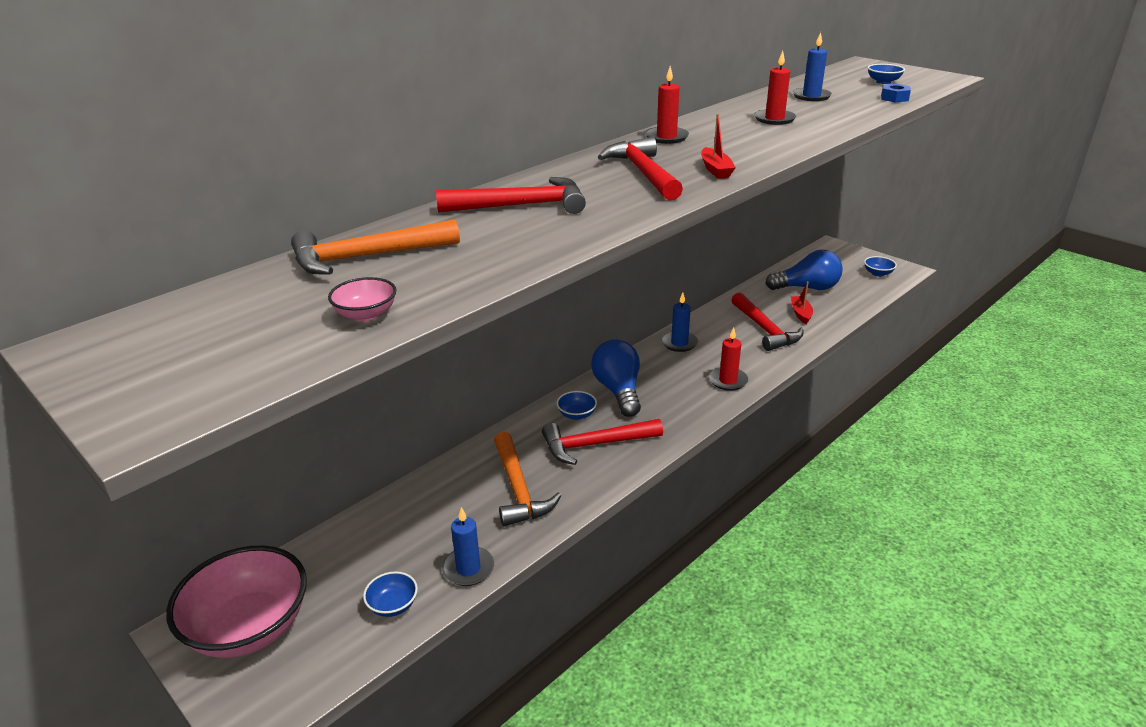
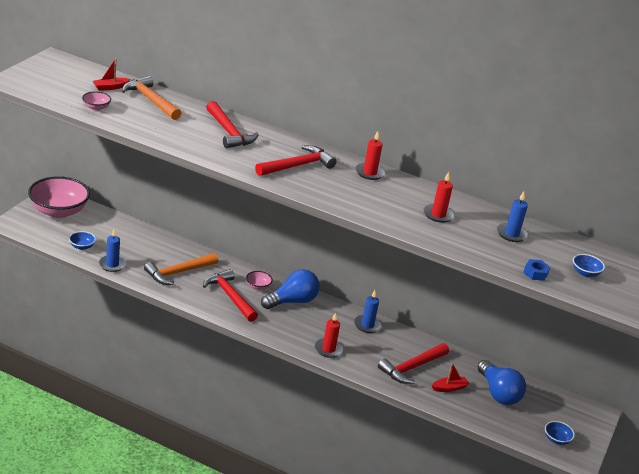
camera: 65 degrees right, 0 degrees up
blue bowl [556,391,597,420] -> pink bowl [246,271,272,290]
red boat [701,114,736,179] -> red boat moved to [93,58,130,91]

